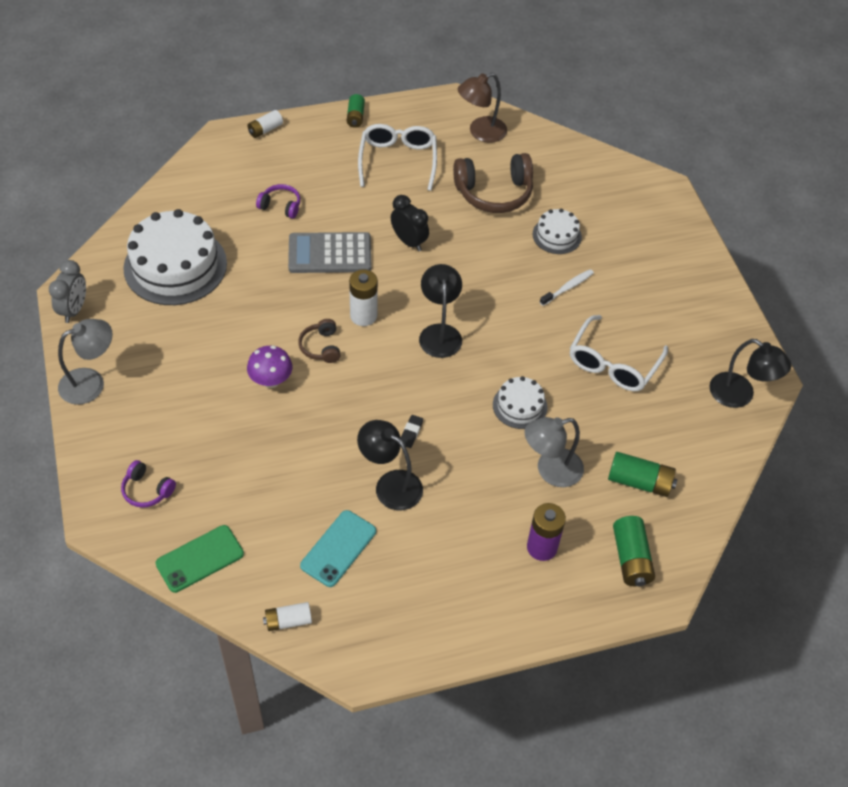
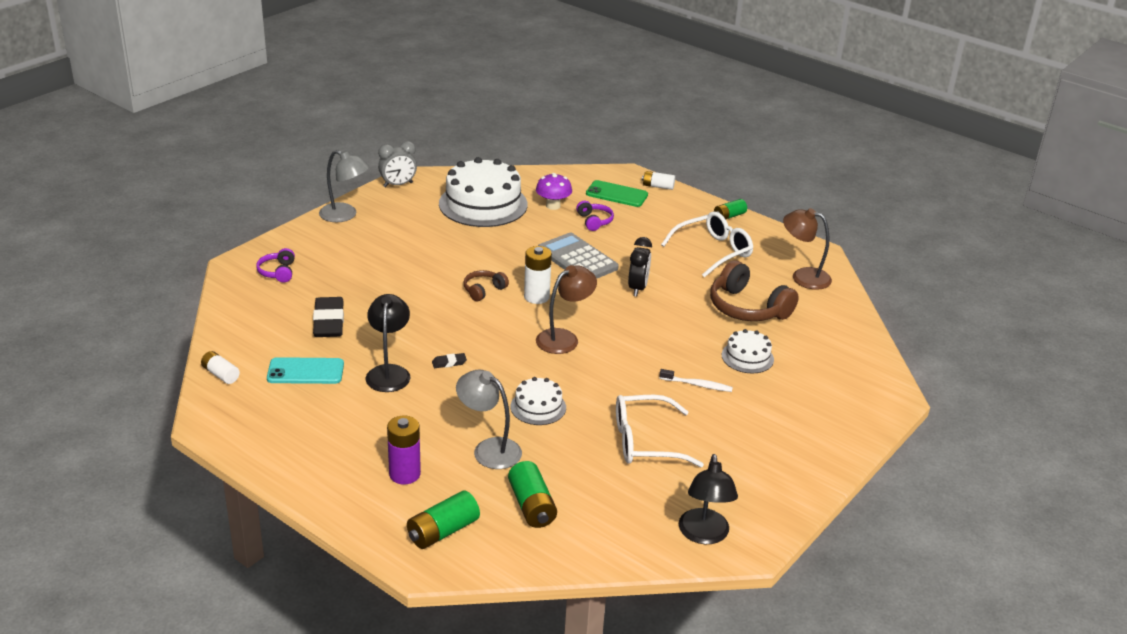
camera: 55 degrees right, 20 degrees down
green phone [156,525,244,593] -> green phone moved to [586,180,648,207]
purple mushroom [247,346,292,388] -> purple mushroom moved to [536,173,572,210]
black lamp [419,264,462,358] -> brown lamp [536,265,597,354]
none -> black eraser [313,297,344,337]

